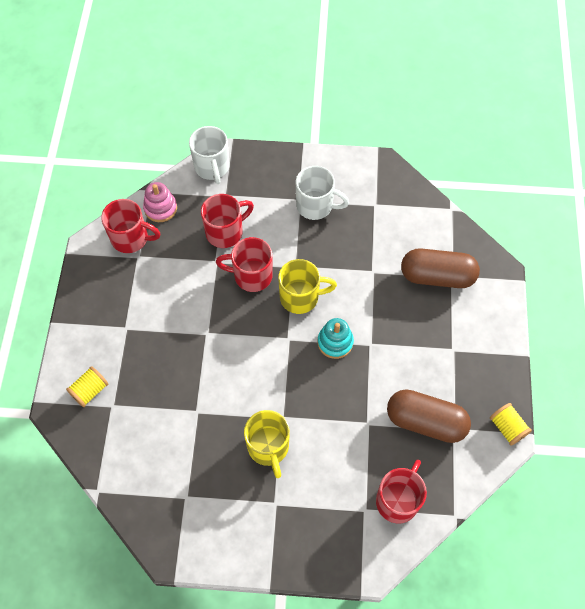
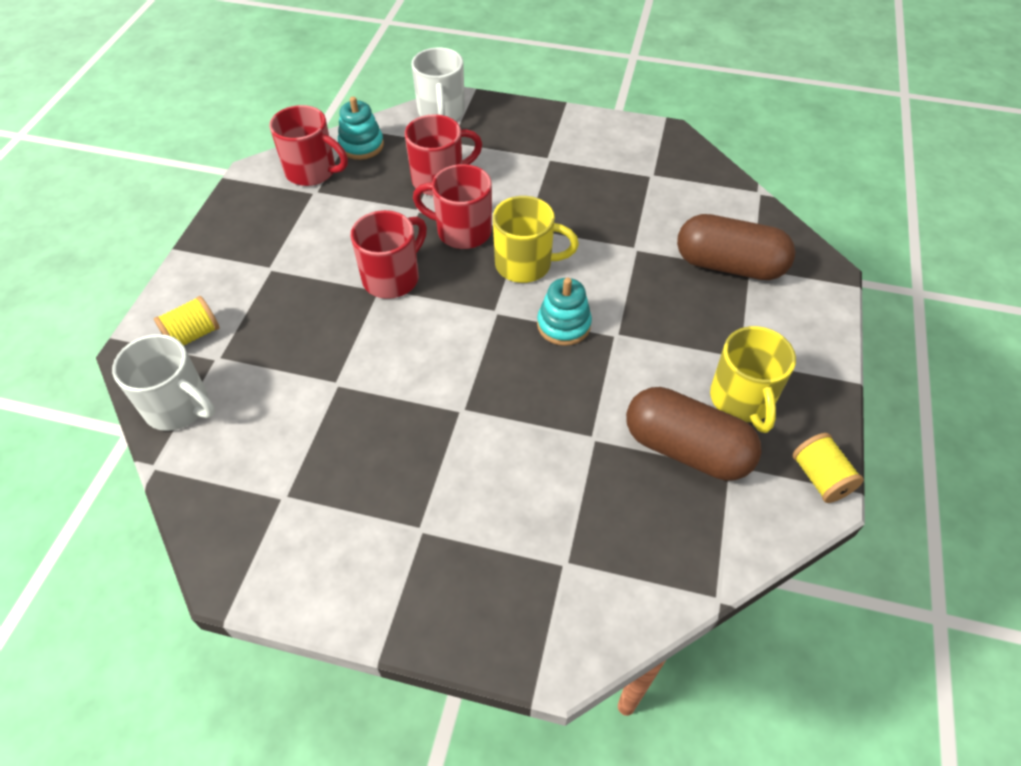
camera: 10 degrees right, 10 degrees down
pink stacking toy [143,182,177,222] -> turquoise stacking toy [338,97,384,160]
yellow mug [244,410,290,478] -> yellow mug moved to [710,326,796,433]
white mug [296,166,349,220] -> white mug moved to [112,334,215,431]
red mug [376,460,427,524] -> red mug moved to [351,210,427,299]

